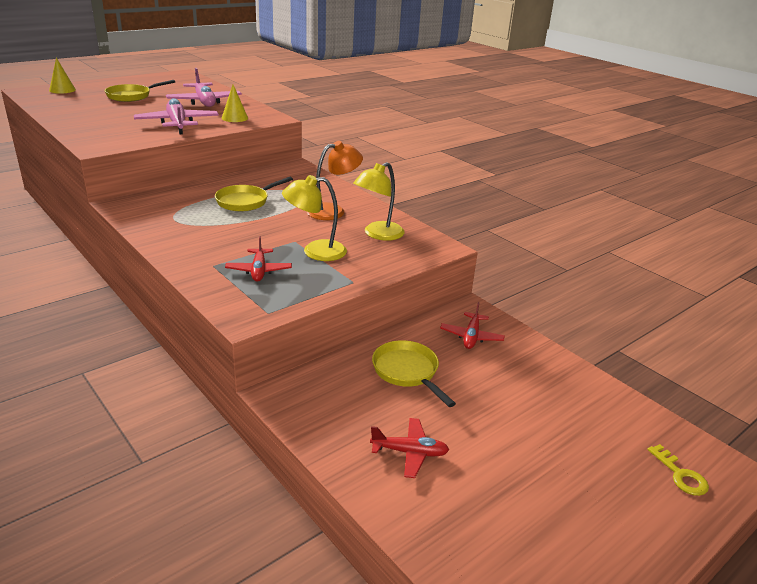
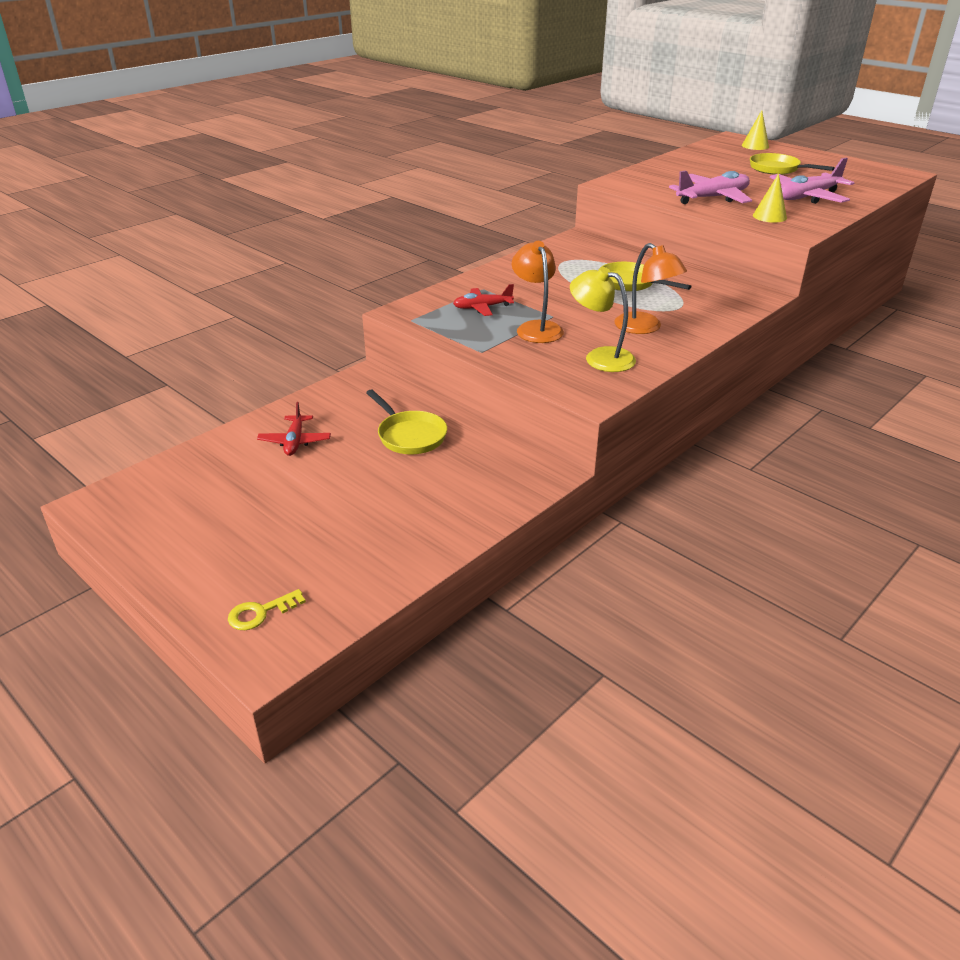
camera: 85 degrees right, 5 degrees up
yellow lamp [282,175,347,261] -> orange lamp [512,241,564,343]
yellow pan [372,340,456,407] -> yellow pan turned 90 degrees clockwise [366,389,447,454]
red plane [440,302,505,349] -> none

